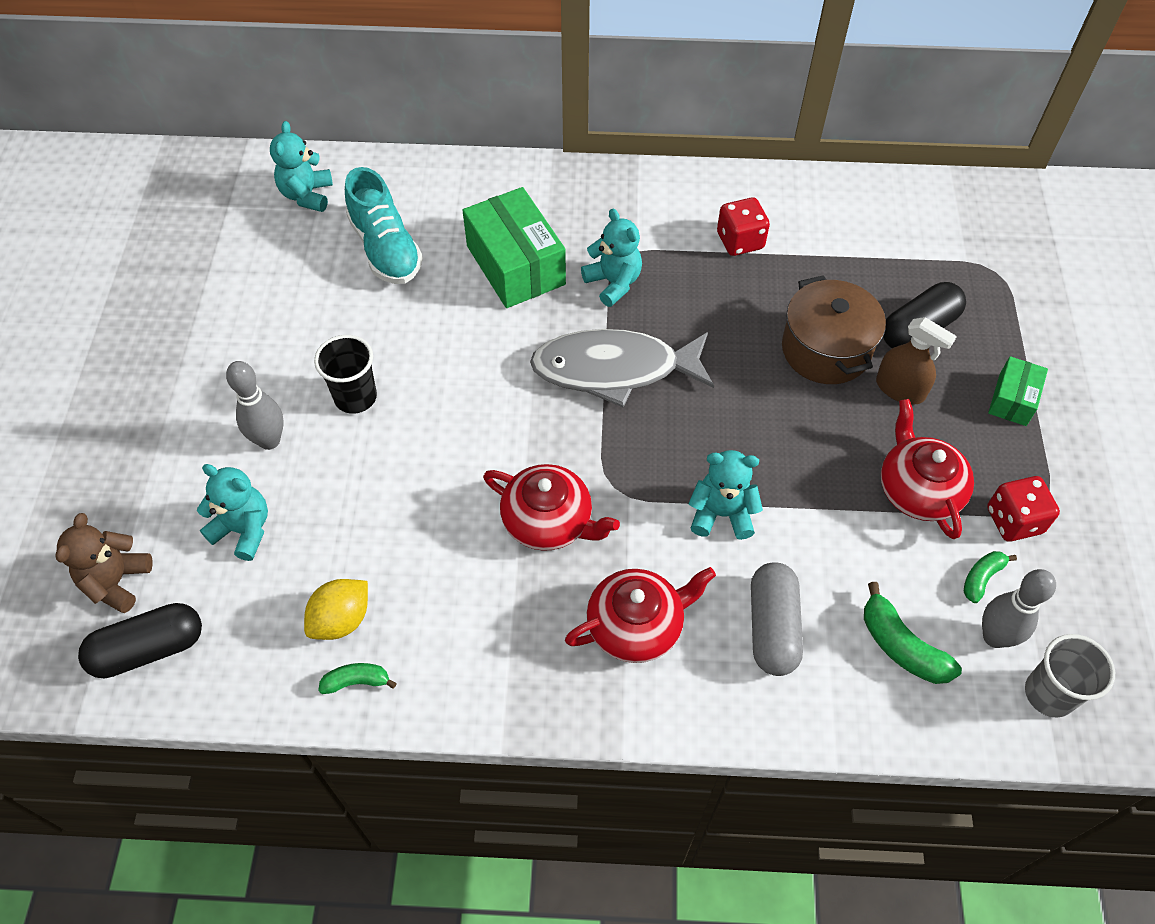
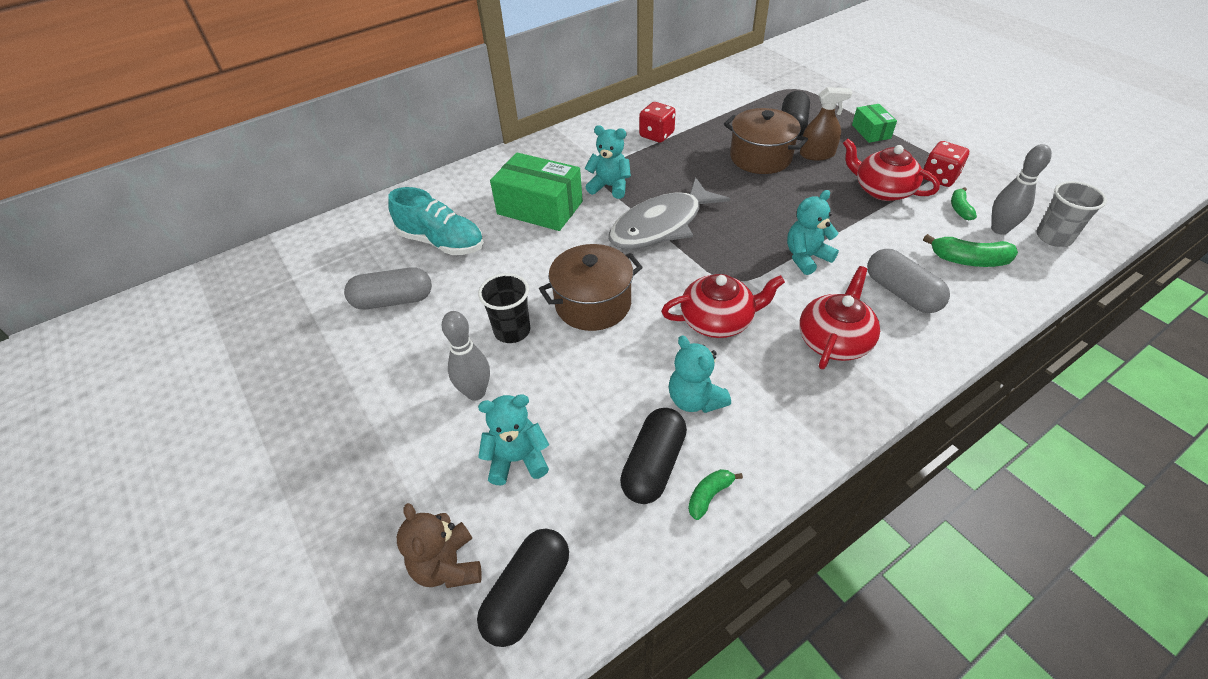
camera: 35 degrees left, 10 degrees down
turquoise teddy bear [270,121,333,212] -> turquoise teddy bear moved to [669,335,731,413]
yellow lemon [304,579,368,640] -> black capsule [620,408,687,504]
none -> grey capsule [344,267,432,309]
none -> brown pot [539,244,643,331]

